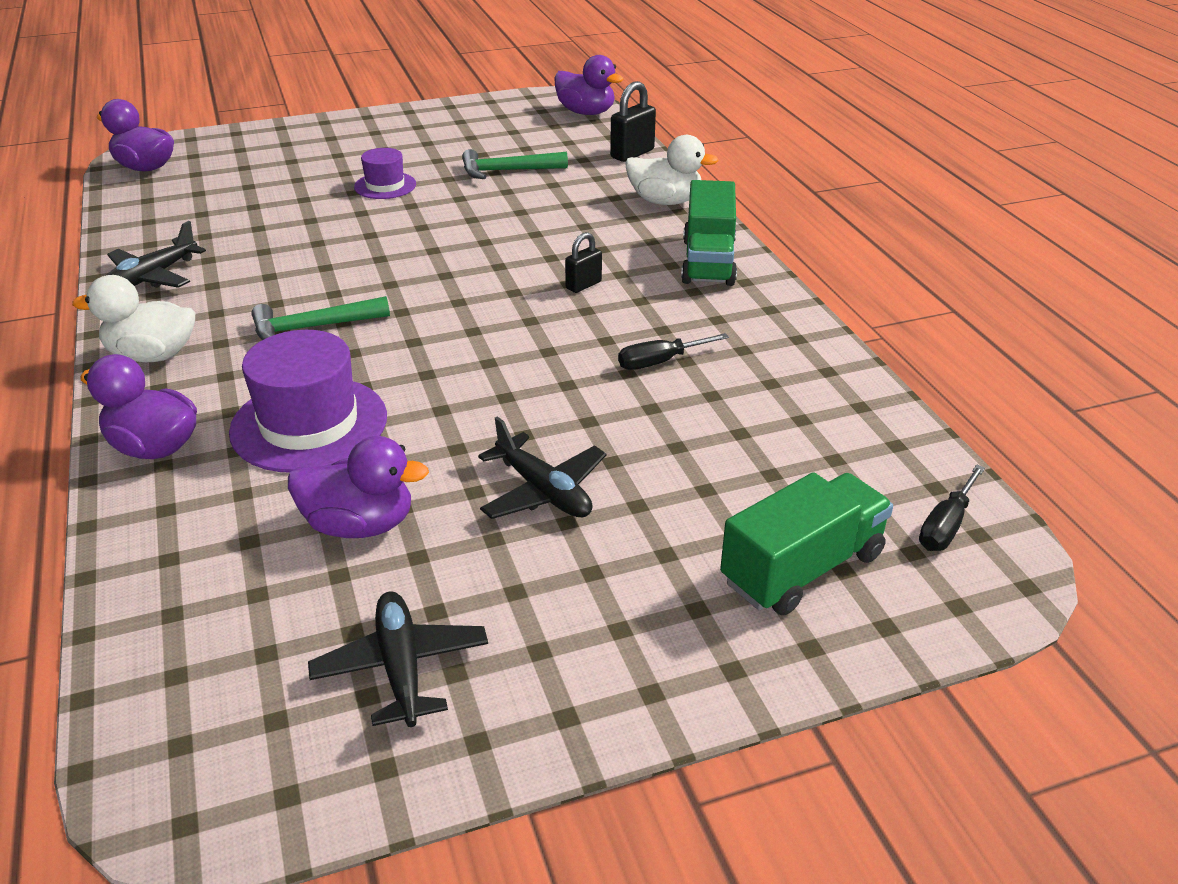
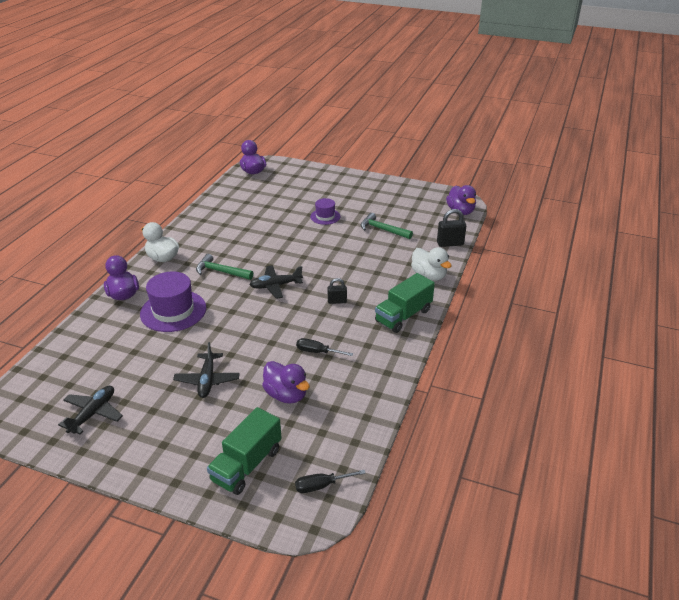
camera: 40 degrees right, 0 degrees up
black plane [107,221,206,288] -> black plane moved to [249,265,303,299]
purple duck [288,436,429,538] -> purple duck moved to [262,361,310,404]
green truck [720,472,893,615] -> green truck turned 120 degrees clockwise [207,407,282,495]

